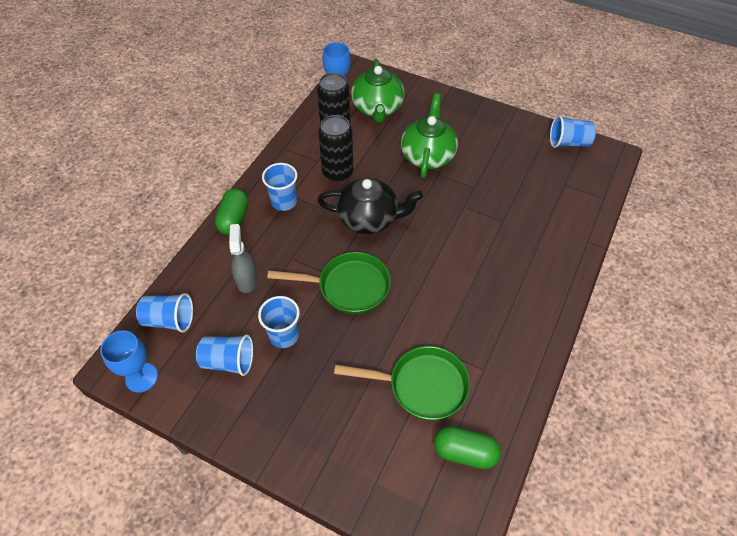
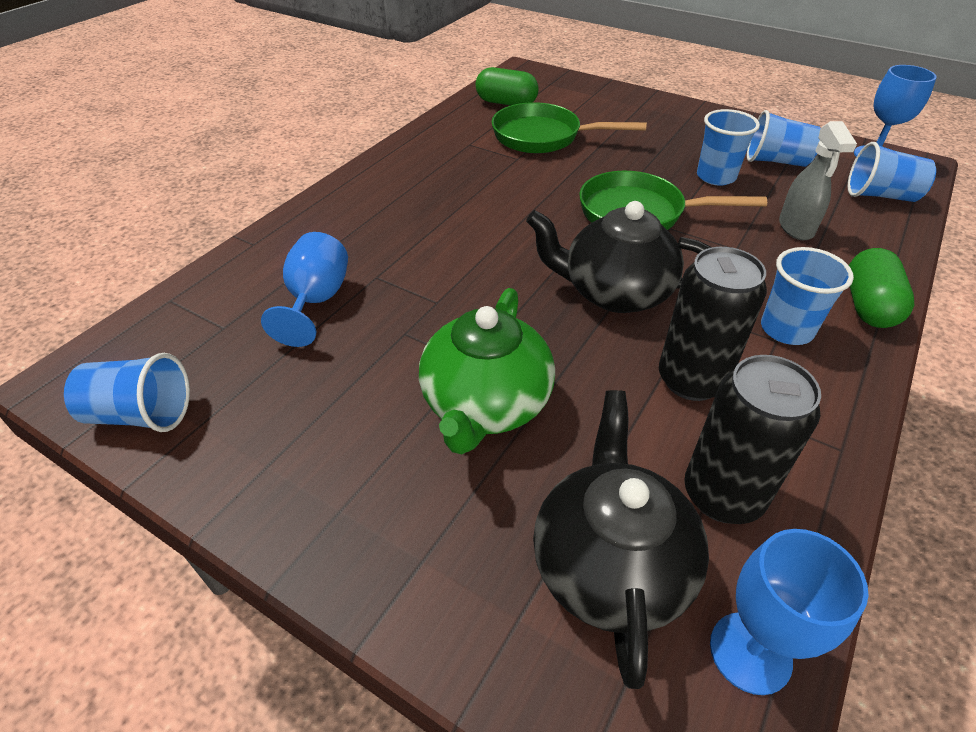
camera: 175 degrees left, 10 degrees down
green teapot [351,59,405,123] -> black teapot [533,390,709,689]
none -> blue goblet [261,232,348,347]

